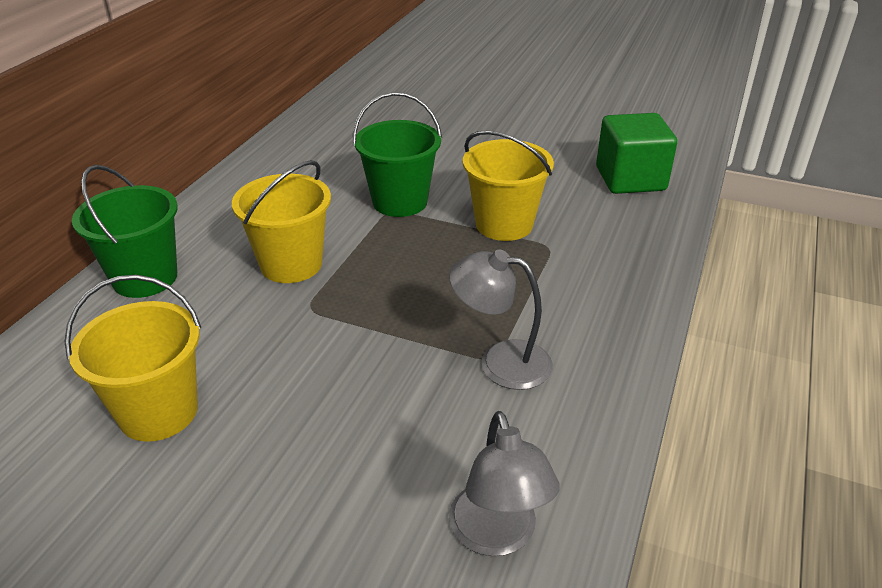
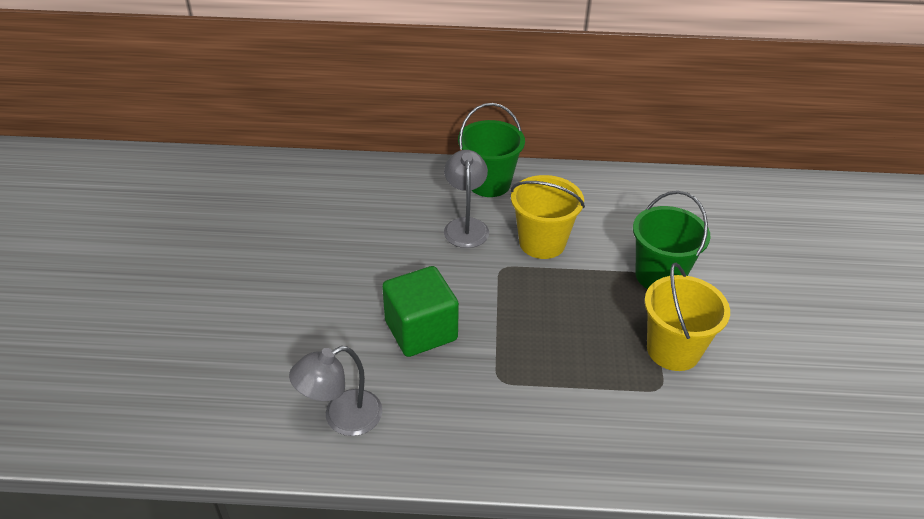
camera: 70 degrees right, 5 degrees up
yellow bucket [64,275,201,442] -> none
grey lamp [449,249,553,390] -> grey lamp moved to [444,150,489,248]
green cube [596,113,677,194] -> green cube moved to [382,266,459,357]

